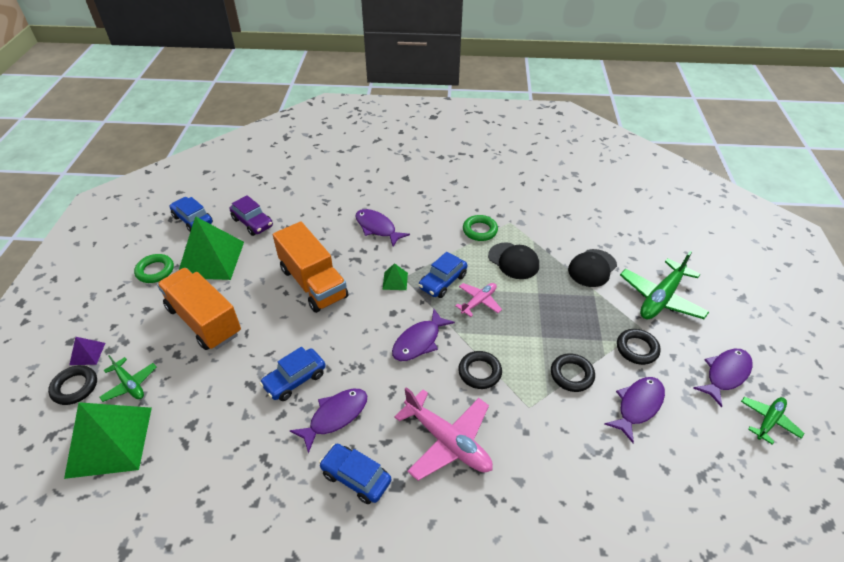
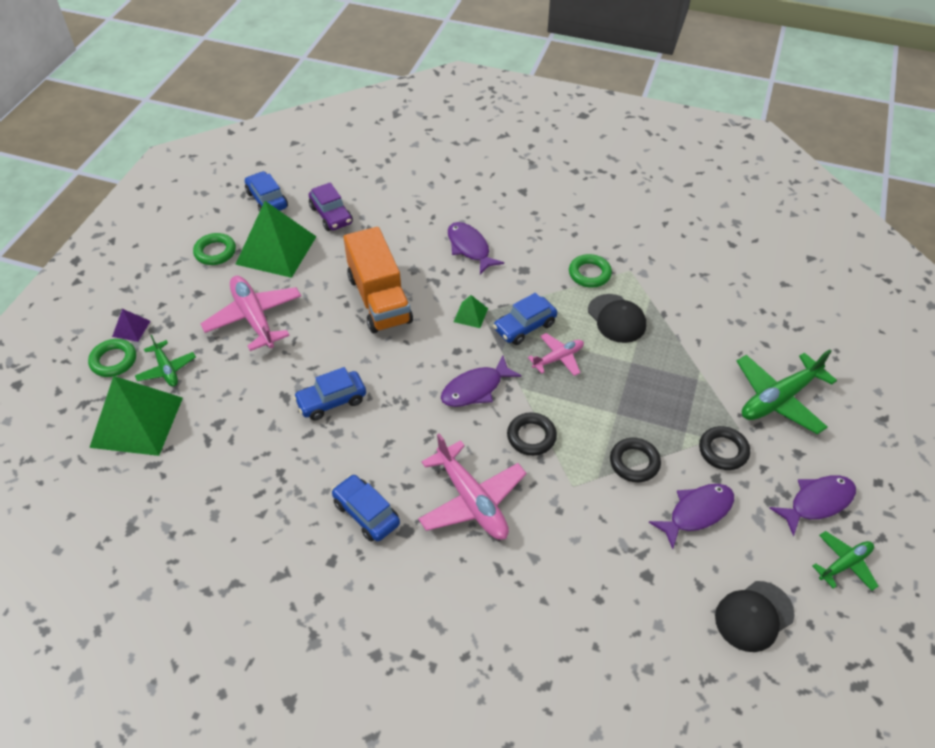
camera: 15 degrees right, 5 degrees up
black ring [48,365,97,405] -> green ring [88,339,136,377]
orange truck [157,268,241,350] -> pink plane [200,276,301,351]
purple fish [290,388,367,453] -> none
black cap [568,249,617,287] -> black cap moved to [715,581,795,652]

